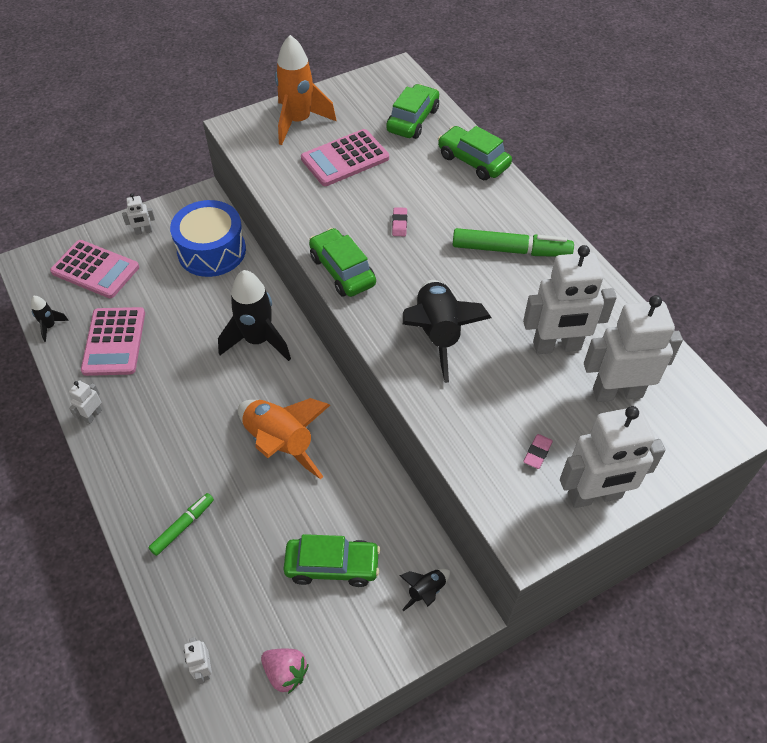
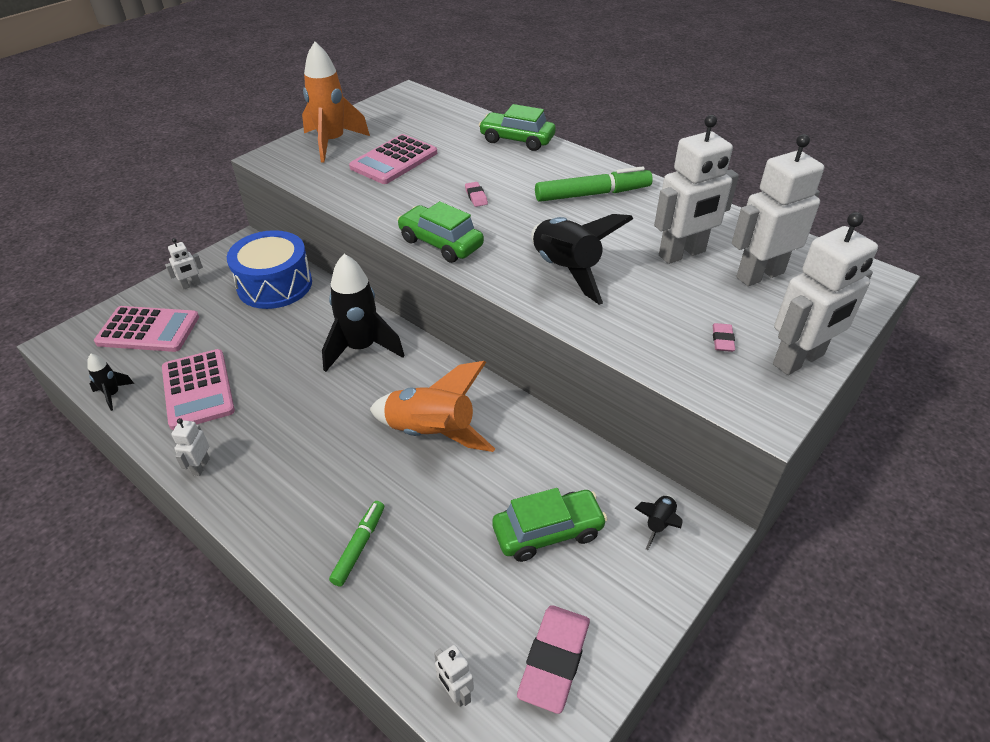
camera: 20 degrees left, 10 degrees down
pink strawberry [261,649,309,694] -> pink eraser [517,605,590,714]
green car [386,84,439,139] -> none

